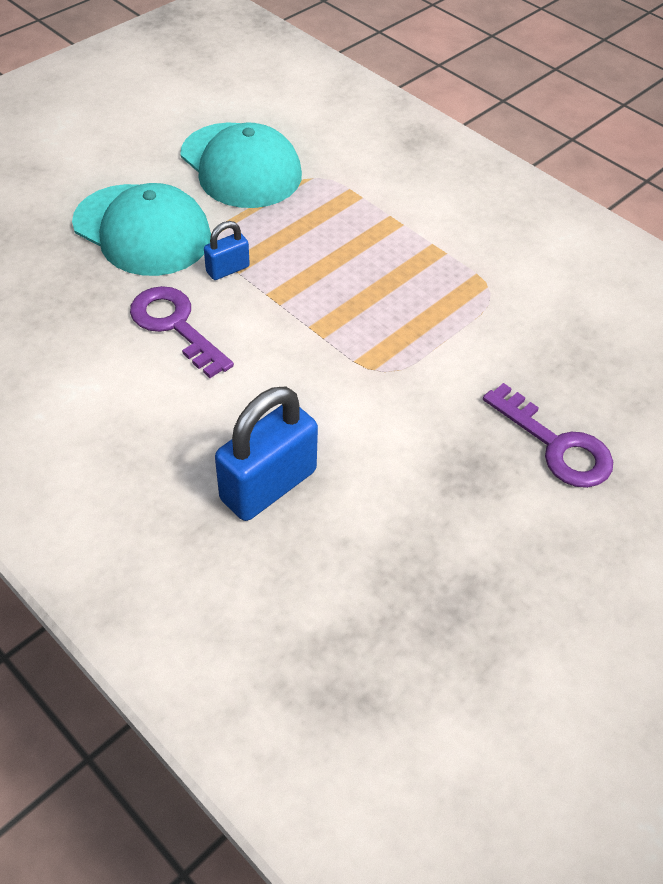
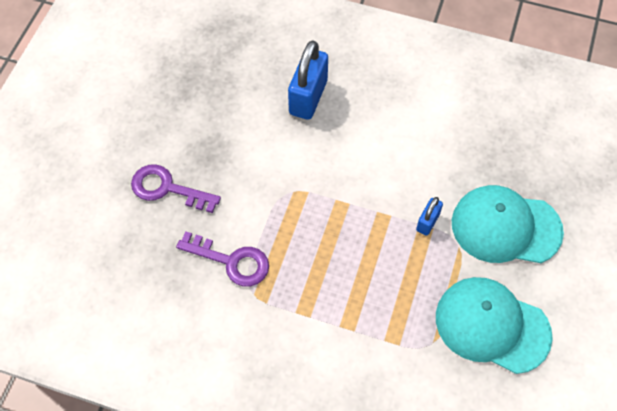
camera: 155 degrees right, 10 degrees up
purple key [130,286,234,378] -> purple key moved to [176,232,269,287]

